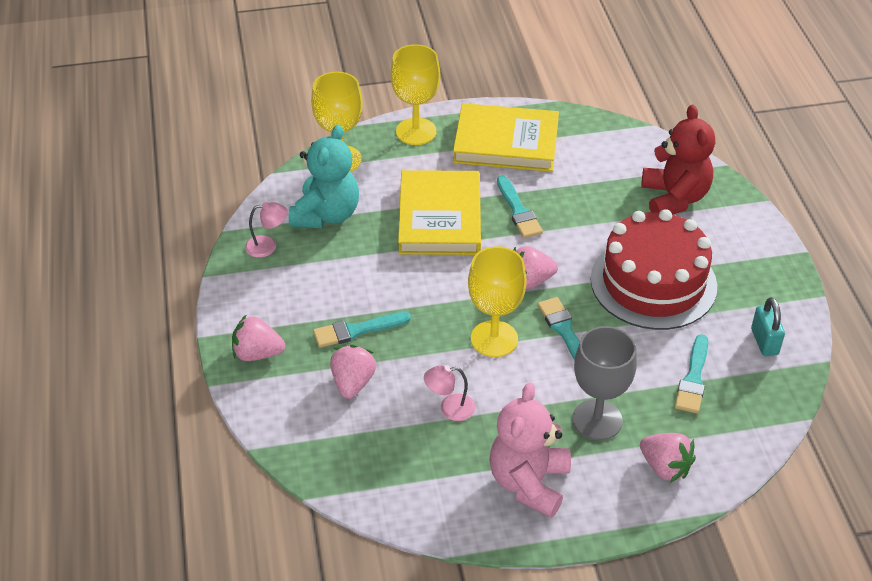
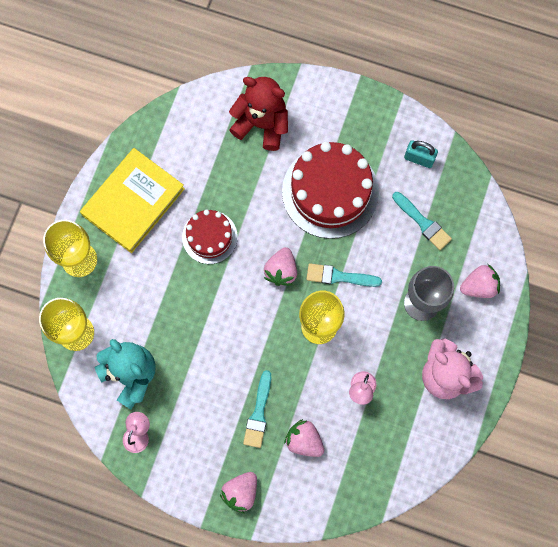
camera: 60 degrees left, 30 degrees up
yellow book [398,170,481,255] -> none
turquoise brush [497,176,543,238] -> red cake [182,210,238,264]

